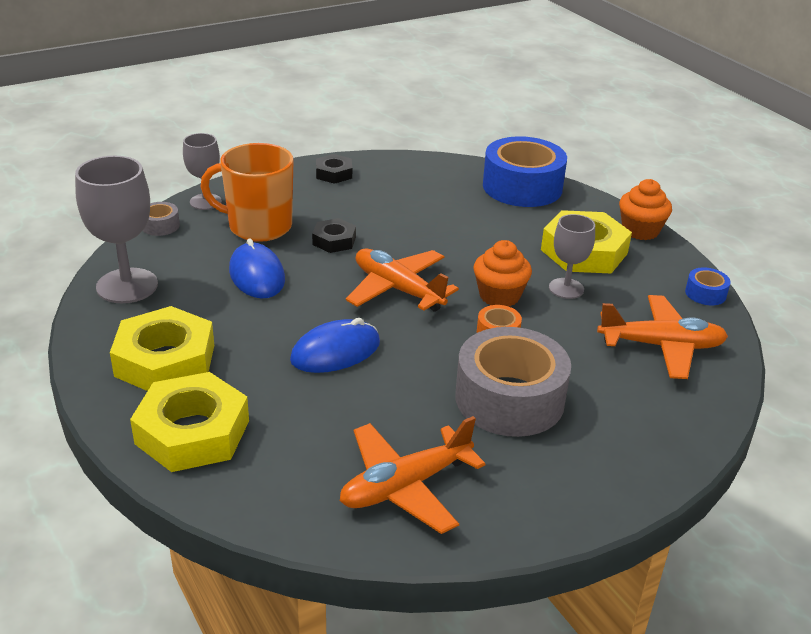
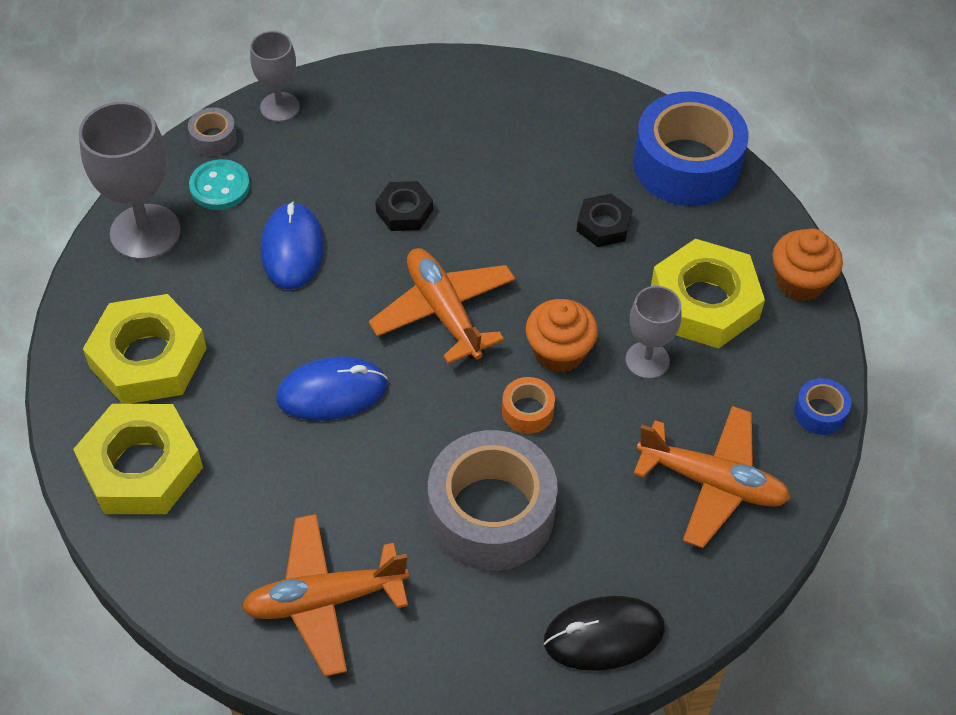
camera: 20 degrees right, 20 degrees up
orange mug [200,143,294,242] -> none
black nut [316,154,352,184] -> black nut moved to [577,194,633,247]
none -> turquoise button [189,159,250,210]
none -> black mouse [544,596,665,671]

